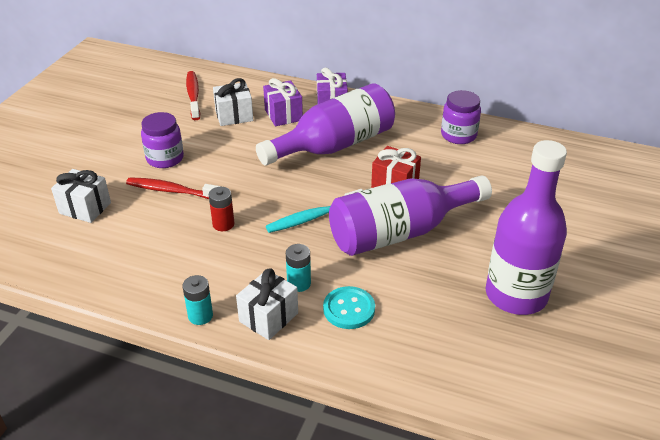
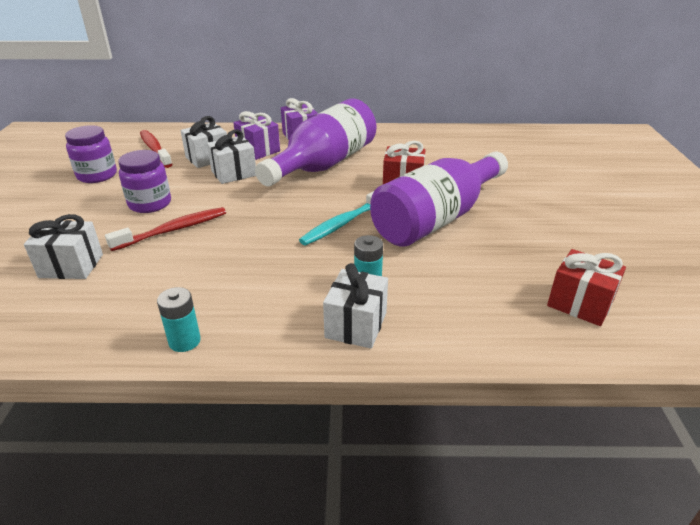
camera: 20 degrees left, 5 degrees down
red toothbrush [126,177,222,199] -> red toothbrush turned 150 degrees clockwise [105,207,226,251]
turquoise battery [182,275,213,325] -> turquoise battery moved to [157,287,201,352]
red battery [208,187,234,231] -> none
turquoise button [323,286,375,329] -> none
purple jar [441,90,481,144] -> purple jar moved to [65,125,117,183]
purple bottle [486,140,567,315] -> none
none -> white gift [207,130,256,184]
none -> red gift [547,249,626,326]

